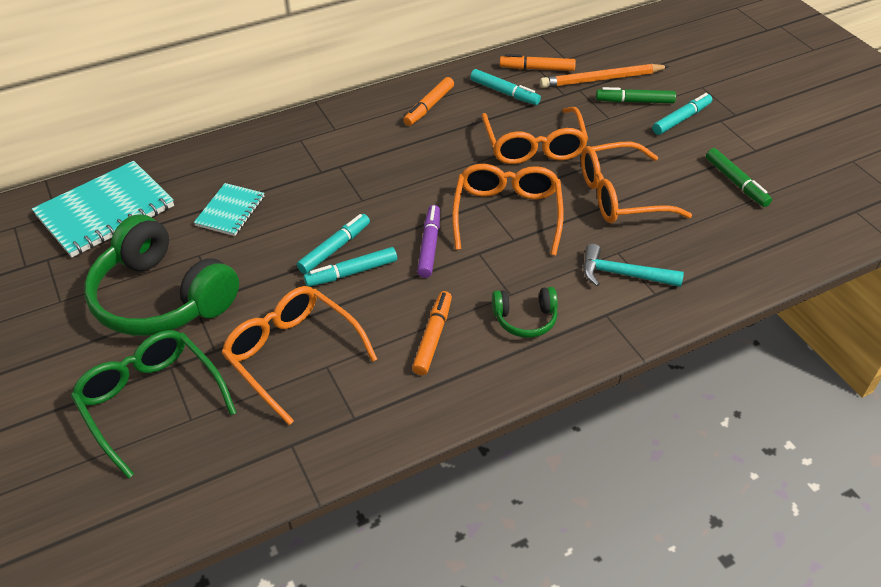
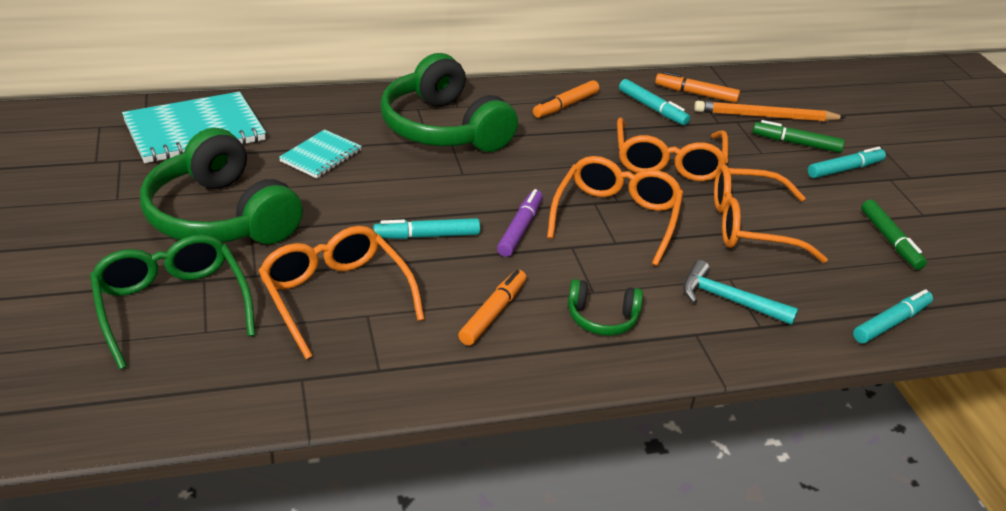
camera: 10 degrees right, 10 degrees down
turquoise marker [297,214,370,274] -> turquoise marker moved to [853,289,933,344]
none -> green headphones [380,53,518,152]

